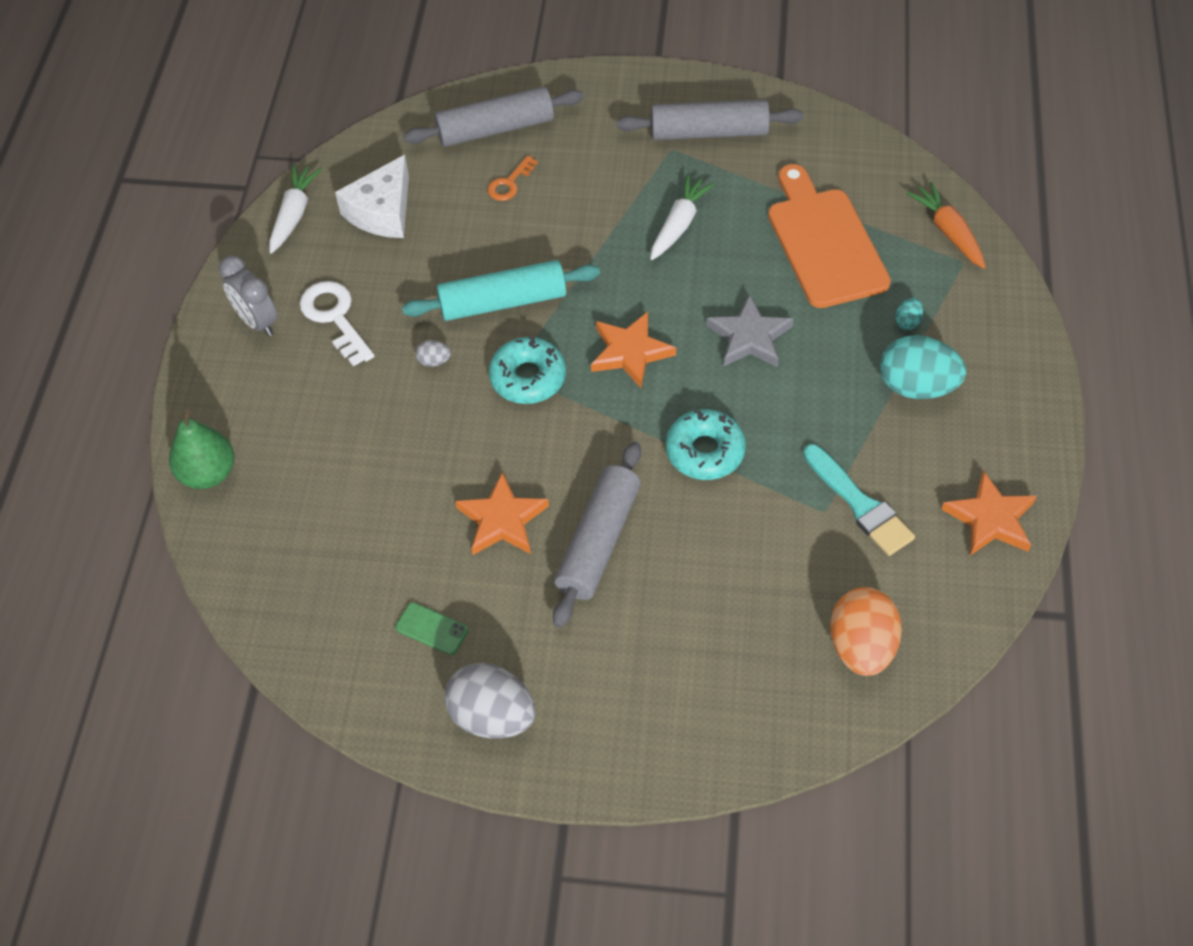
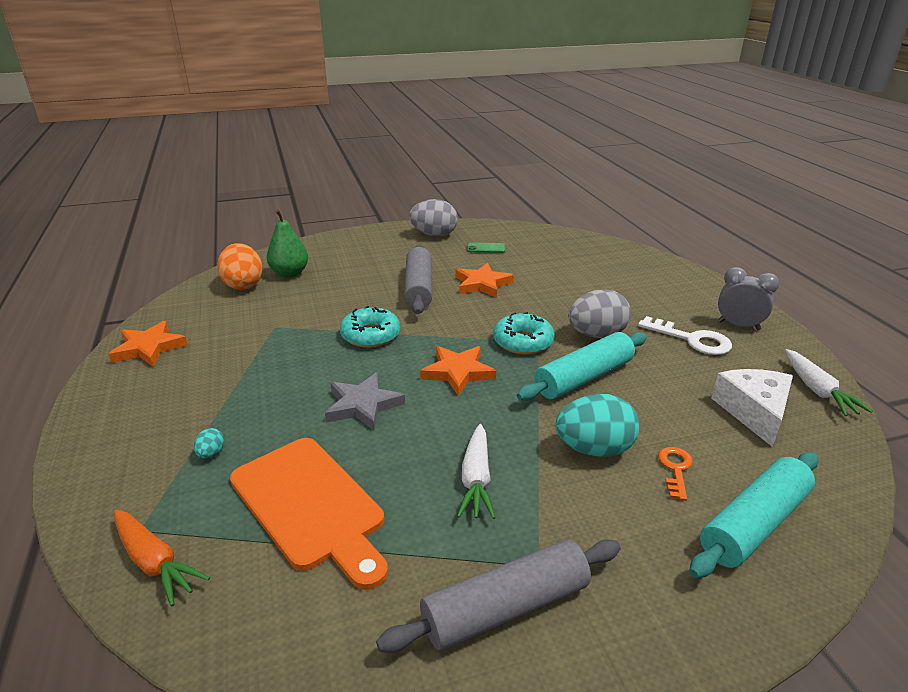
camera: 155 degrees right, 25 degrees down
green pear [169,409,234,489] -> green pear moved to [267,210,308,277]
grey rolling pin [404,86,584,147] -> turquoise rolling pin [689,452,818,578]
grey egg [415,340,451,367] -> grey egg [568,289,631,338], size x2.30
turquoise brush [803,444,915,556] -> none
turquoise egg [880,335,966,399] -> turquoise egg moved to [556,394,639,457]

